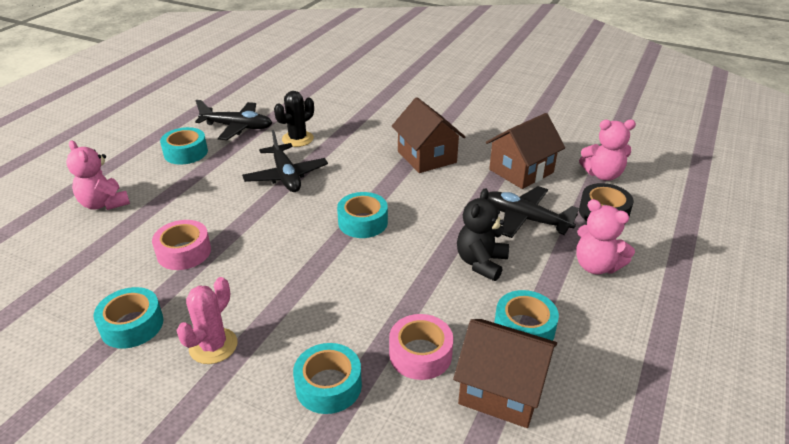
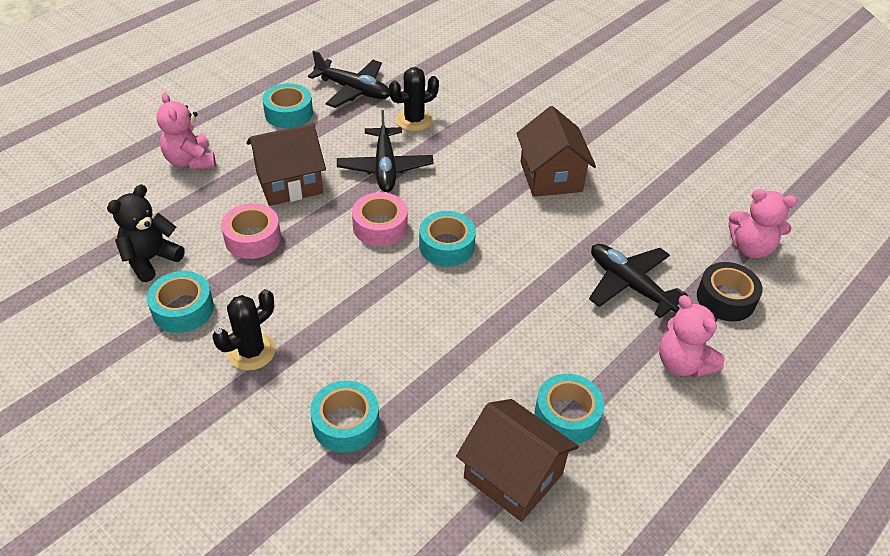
camera: 15 degrees right, 10 degrees up
pink cactus [176,277,237,364] -> black cactus [213,289,276,371]
pink tape [389,314,453,380] -> pink tape moved to [352,192,407,246]
black teddy bear [457,188,509,281] -> black teddy bear moved to [107,184,185,282]
brown house [486,113,565,189] -> brown house moved to [246,123,326,206]

